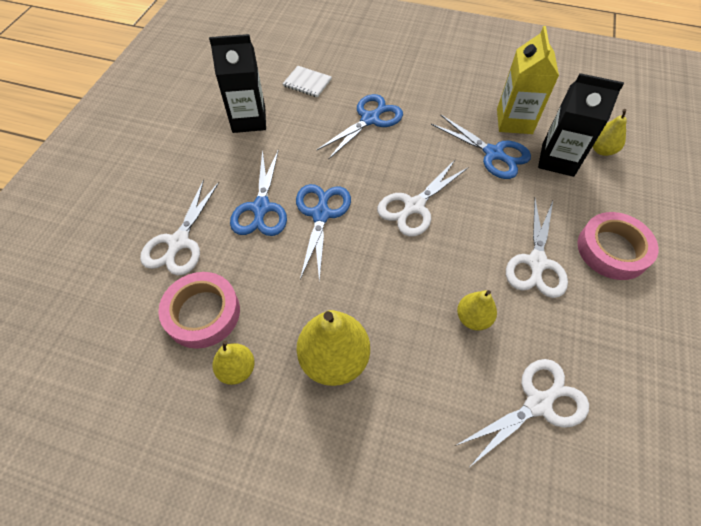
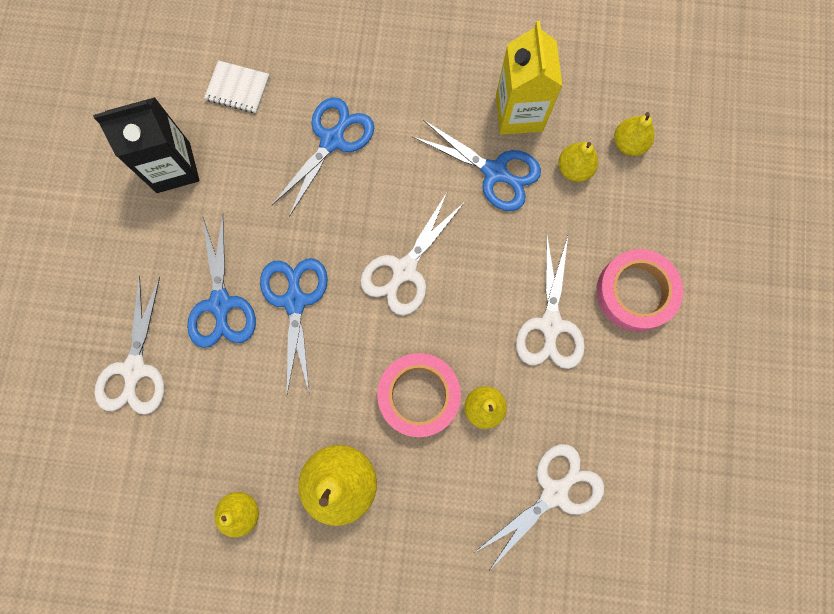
camera: 10 degrees left, 20 degrees up
pink tape [158,272,240,349] -> pink tape moved to [377,353,461,437]
black carton [538,73,624,177] -> yellow pear [559,142,598,182]

